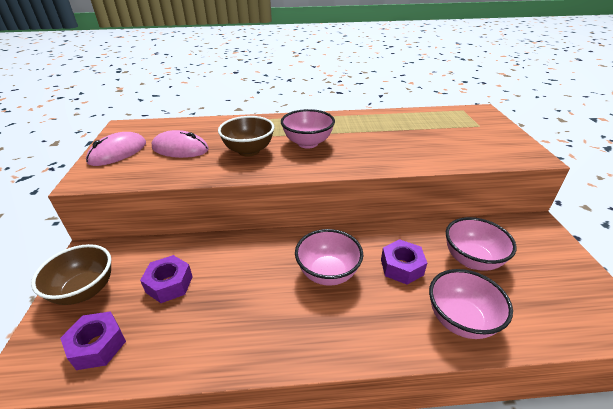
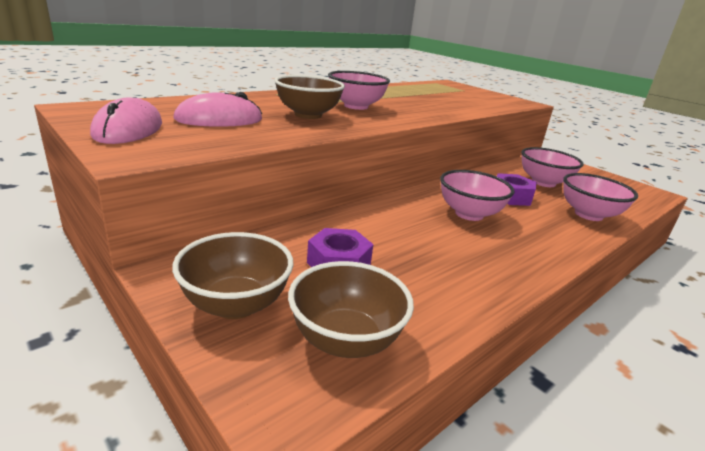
camera: 40 degrees left, 10 degrees down
purple nut [60,311,126,370] -> brown bowl [288,261,414,358]

